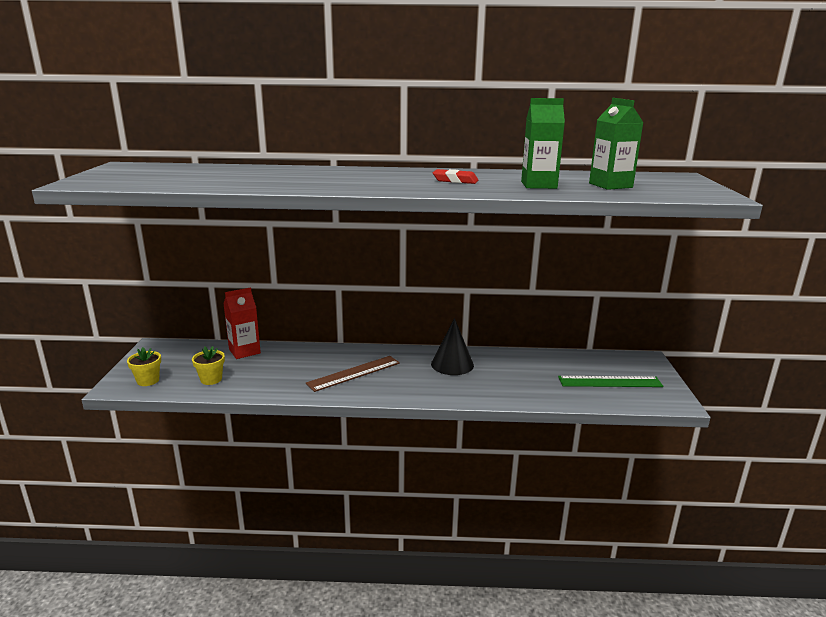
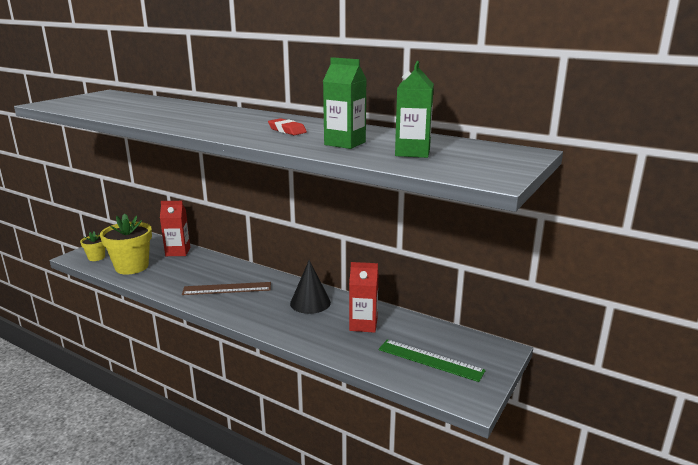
camera: 30 degrees right, 0 degrees up
yellow flower pot [192,346,225,385] -> yellow flower pot [100,213,152,274], size x1.94
none -> red carton [349,262,378,333]

